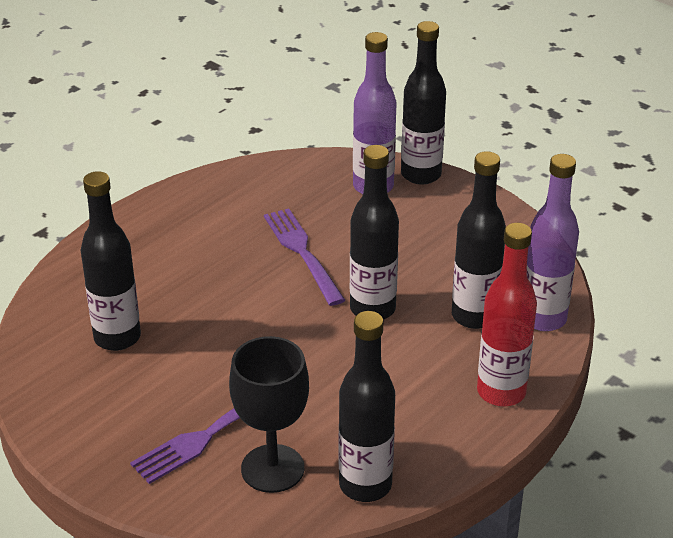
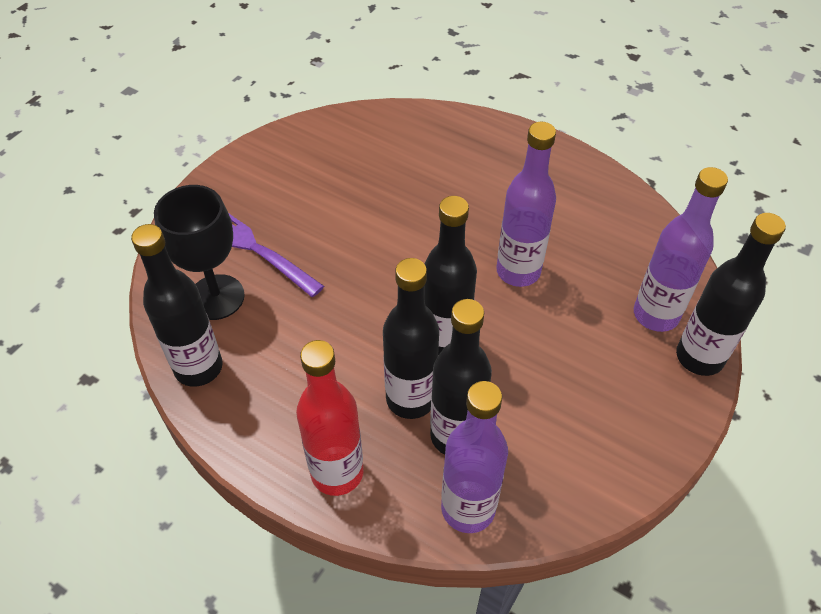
camera: 80 degrees right, 15 degrees up
black bottle [81,171,141,351] -> black bottle moved to [383,258,439,419]
purple fork [264,208,345,306] -> purple bottle [496,122,556,287]

